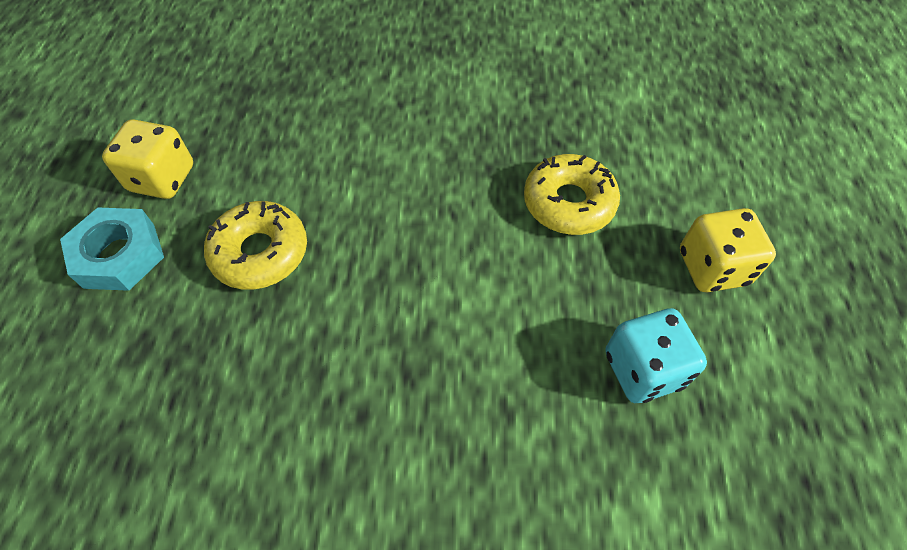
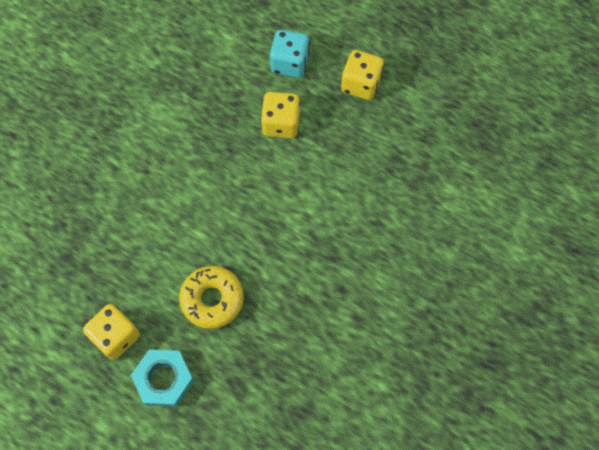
camera: 60 degrees left, 10 degrees up
yellow donut [524,154,620,235] -> yellow dice [261,92,300,138]
turquoise dice [605,308,707,403] -> turquoise dice moved to [270,30,310,78]

